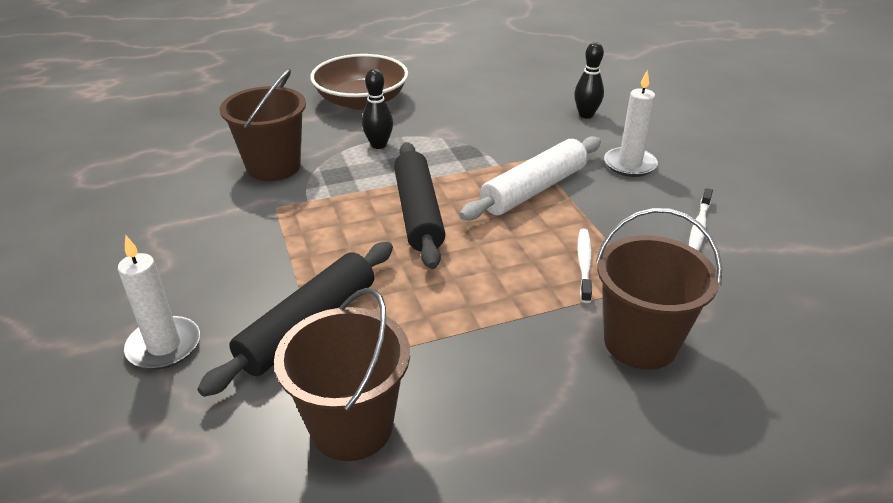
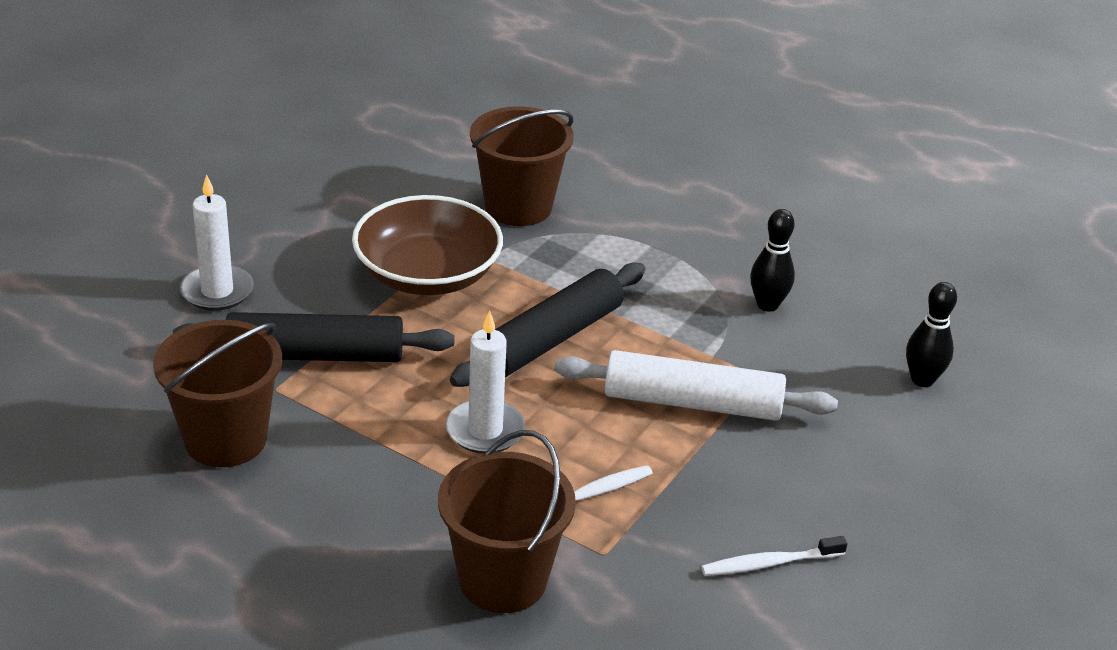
camera: 50 degrees right, 0 degrees up
brown bowl [310,54,408,110] -> brown bowl moved to [352,195,503,295]
black bowling pin [362,69,393,149] -> black bowling pin moved to [750,209,795,311]
white candle [604,70,658,177] -> white candle moved to [446,310,525,454]

